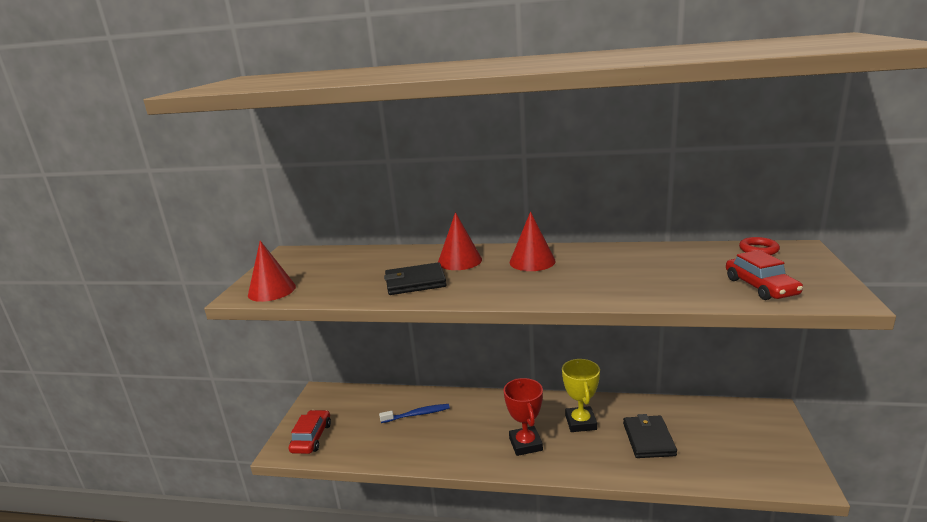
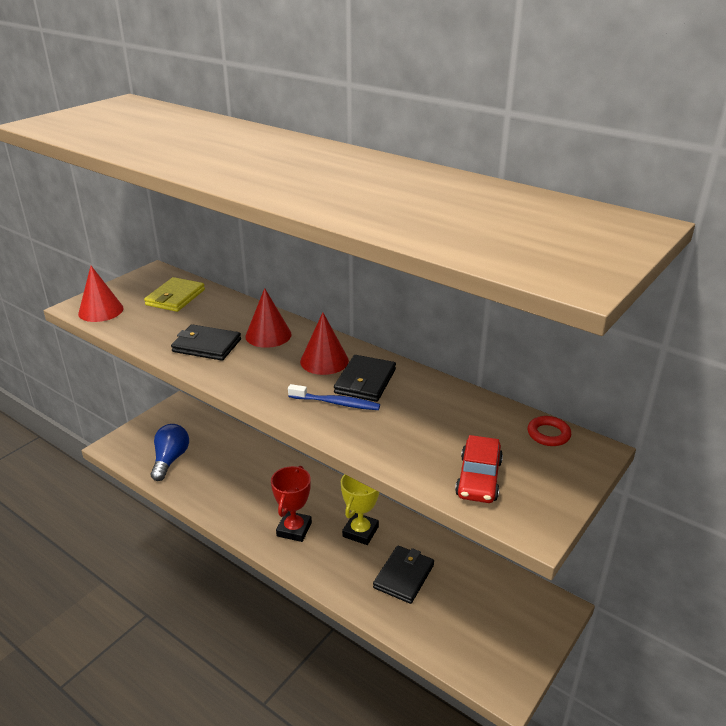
camera: 25 degrees right, 10 degrees up
red car [289,410,331,454] -> none
blue toothbrush [379,404,450,423] -> blue toothbrush moved to [288,384,380,410]
none -> yellow wallet [144,277,205,312]
none -> blue light bulb [151,424,189,481]
none -> black wallet [334,355,396,402]

